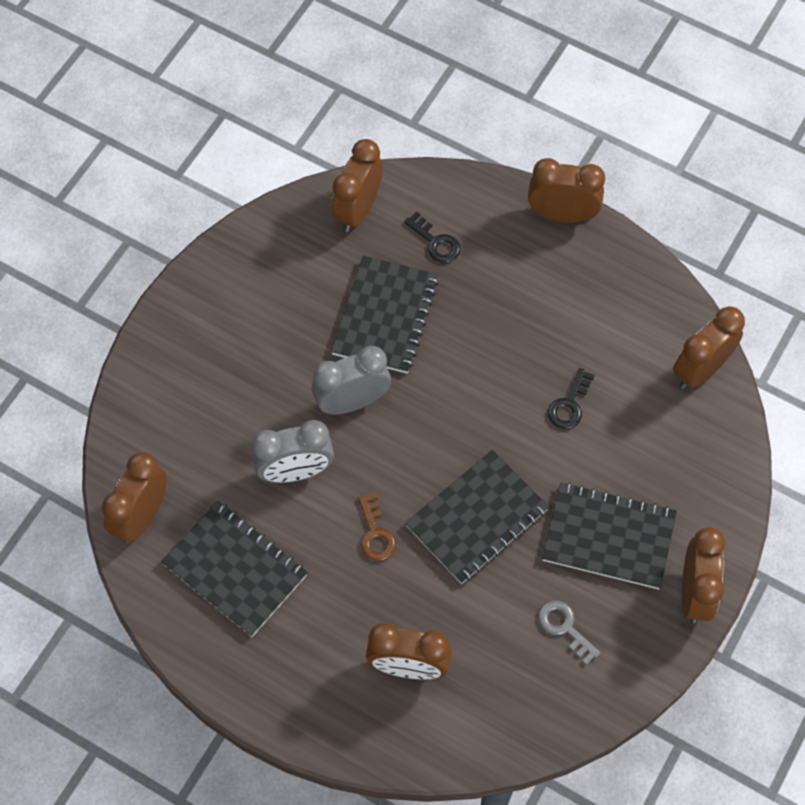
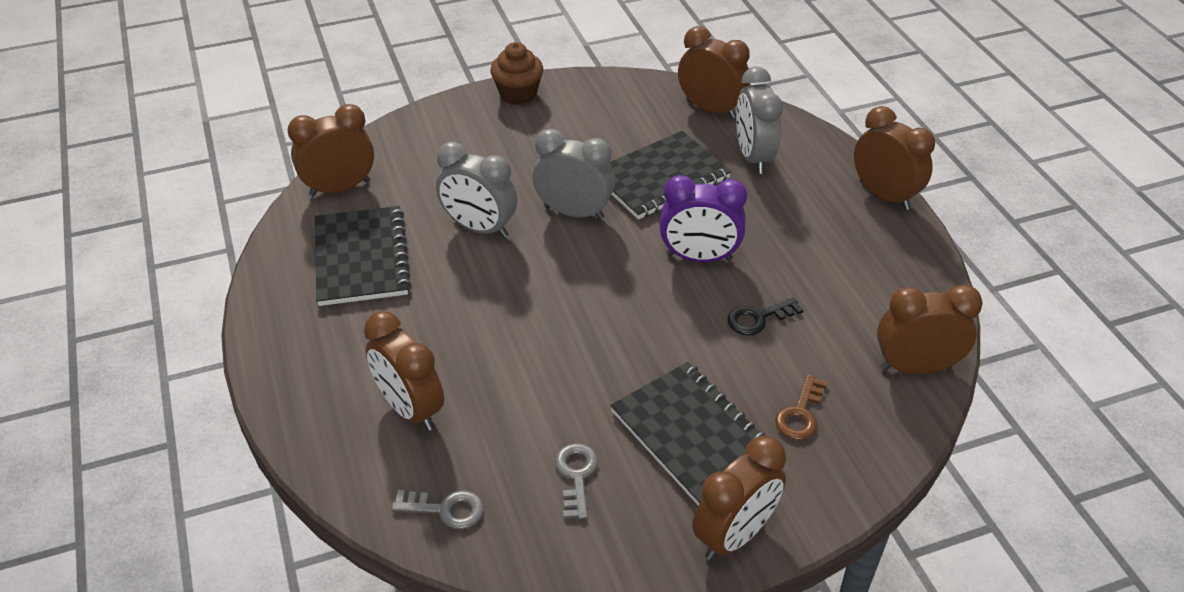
camera: 40 degrees right, 20 degrees down
brown clock [332,139,383,232] -> brown clock turned 60 degrees clockwise [678,26,750,119]
brown key [358,493,396,561] -> brown key moved to [775,375,828,440]
black key [404,211,461,263] -> grey clock [736,67,783,174]
black notebook [405,450,549,584] -> none
none -> grey key [392,490,484,529]
none -> brown cupcake [490,42,543,105]
none -> purple clock [659,175,747,262]

